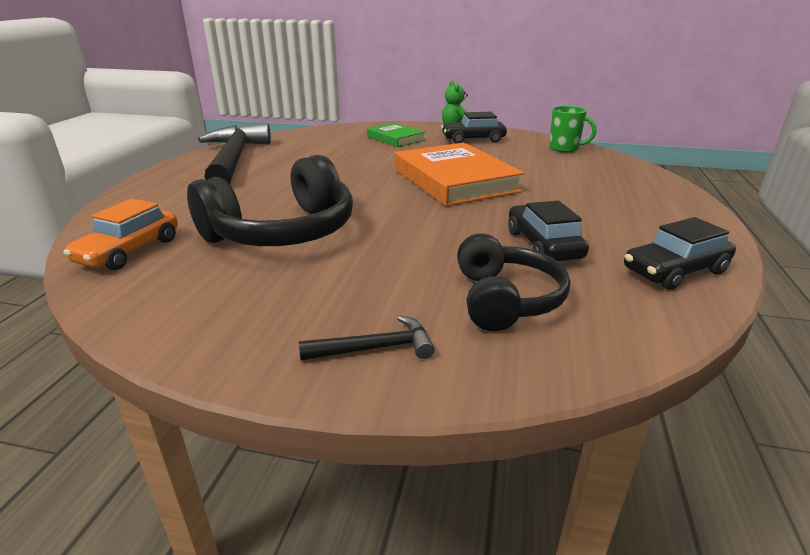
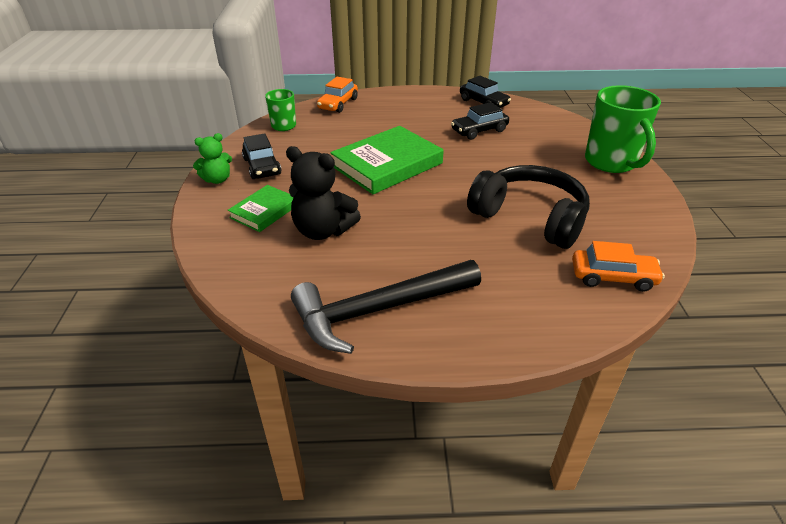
camera: 105 degrees left, 10 degrees up
black hammer [299,315,435,360] -> green mug [585,85,661,173]
orange book [395,143,524,206] -> green book [330,126,444,194]
black headphones [457,233,570,331] -> none
none -> black teddy bear [286,146,361,240]
none -> orange car [317,77,358,113]

